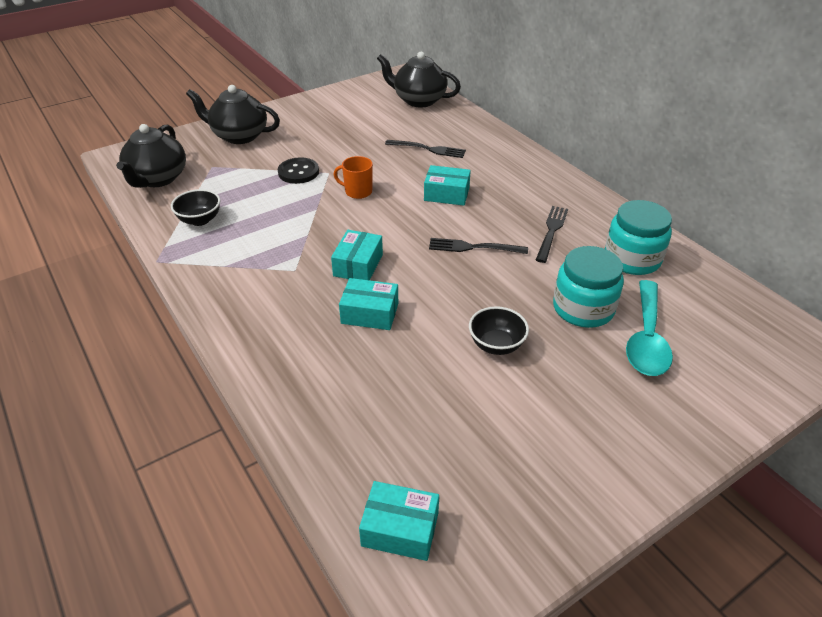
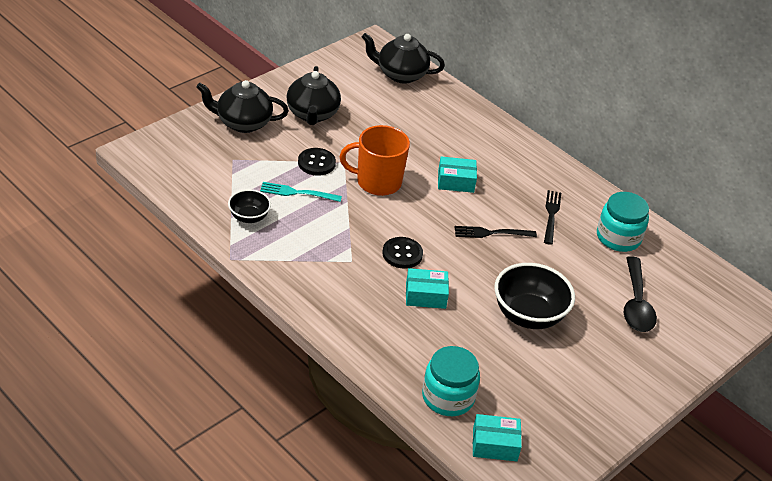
camera: 15 degrees left, 0 degrees up
black teapot [116,124,186,188] -> black teapot moved to [286,66,341,125]
turquoise box [331,230,383,280] -> black button [382,237,423,269]
orange mug [334,156,373,199] -> orange mug [340,125,410,196], size x1.85
black fork [385,140,466,158] -> none
black bowl [469,306,529,355] -> black bowl [494,263,575,329], size x1.79
turquoise jar [553,246,624,328] -> turquoise jar moved to [422,346,480,416]
turquoise spoon [626,280,673,376] -> black spoon [624,256,657,332]
none -> turquoise fork [260,182,342,202]

